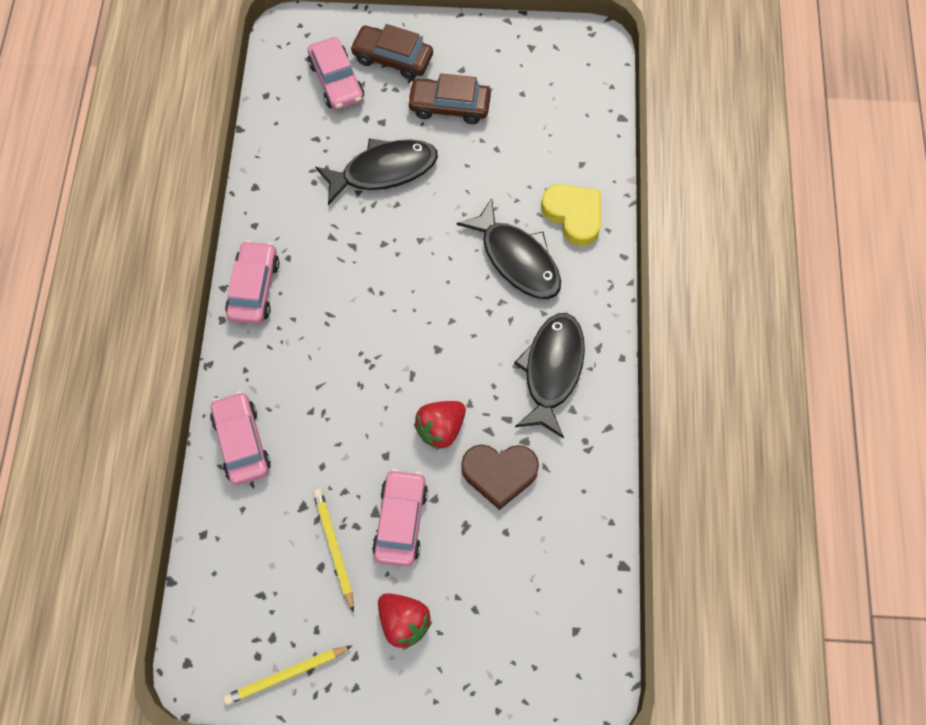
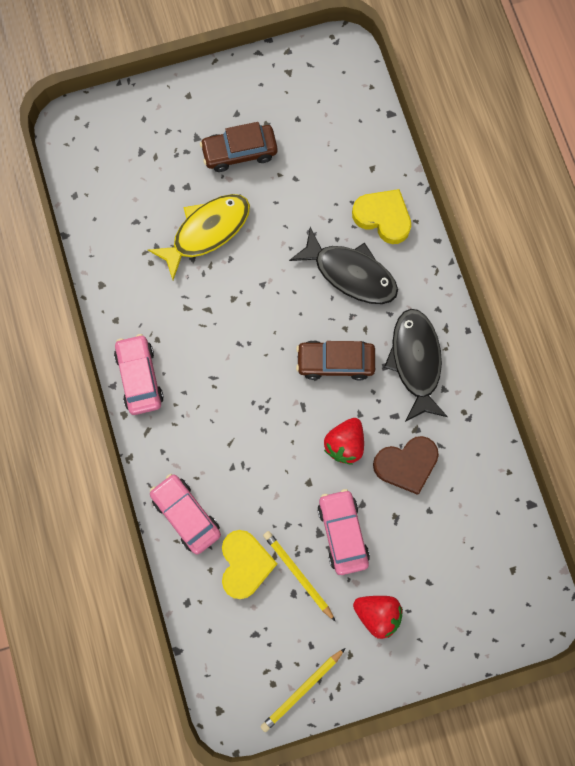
camera: 20 degrees left, 10 degrees up
pink car [308,37,364,110] -> none
black fish [315,139,438,205] -> yellow fish [148,194,250,280]
brown car [350,24,433,80] -> brown car moved to [296,340,375,380]
none -> yellow heart [222,530,277,599]

